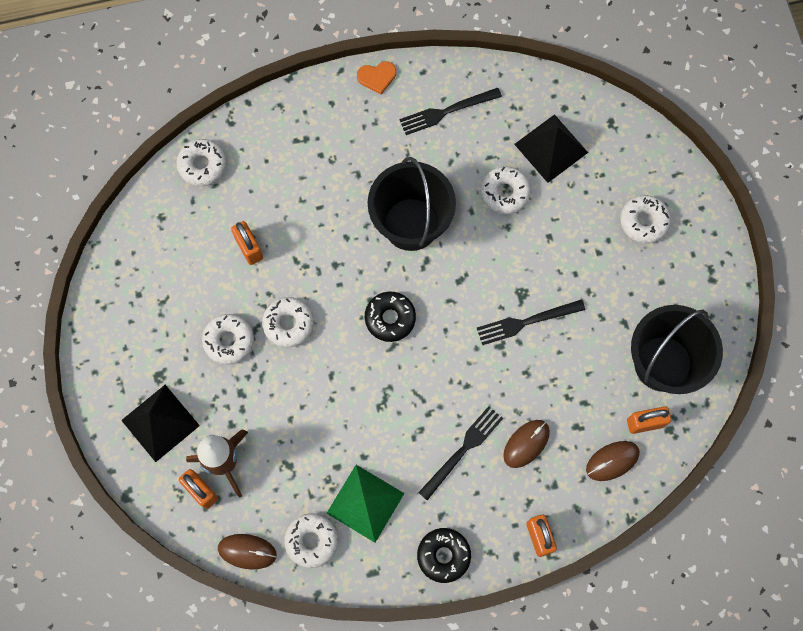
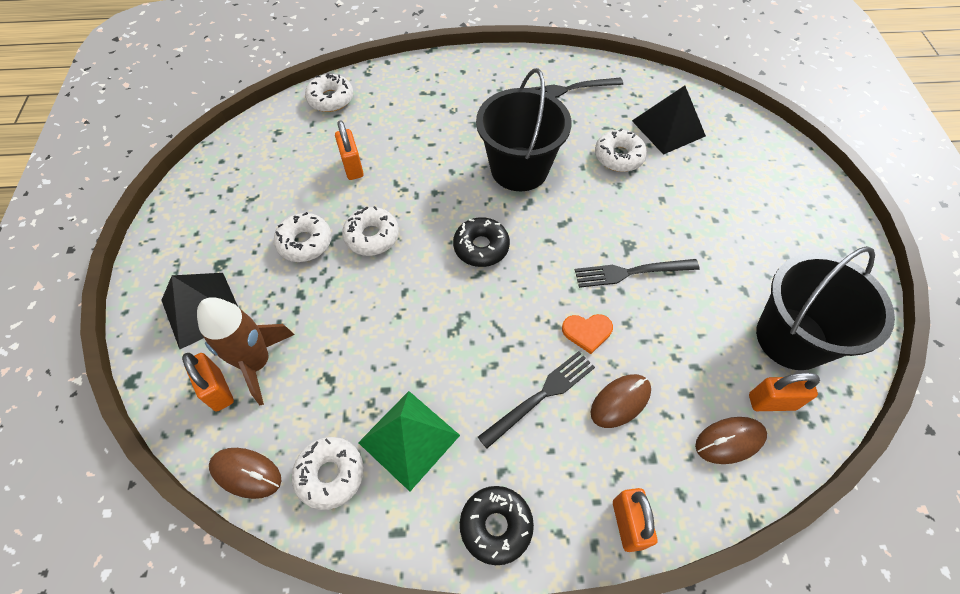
camera: 10 degrees right, 15 degrees down
orange heart [357,61,396,94] -> orange heart moved to [562,314,613,354]
white donut [620,195,671,243] -> none

